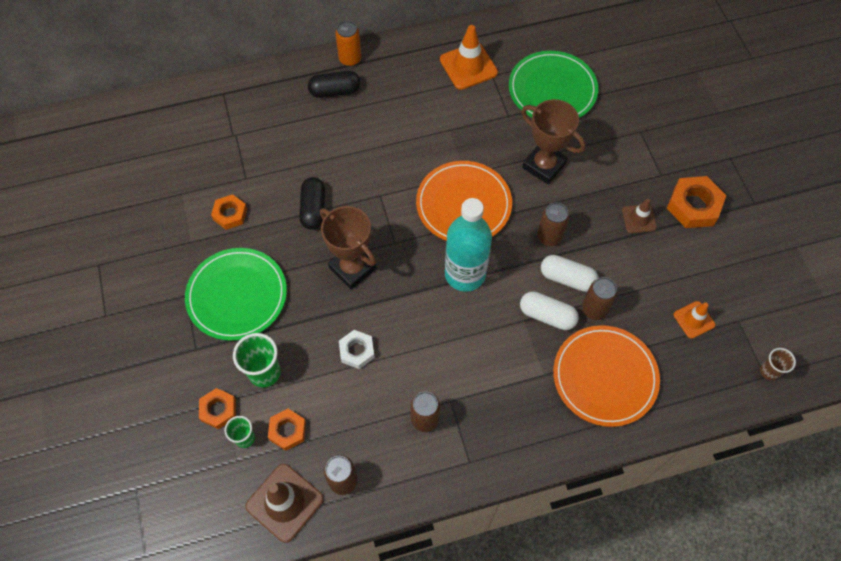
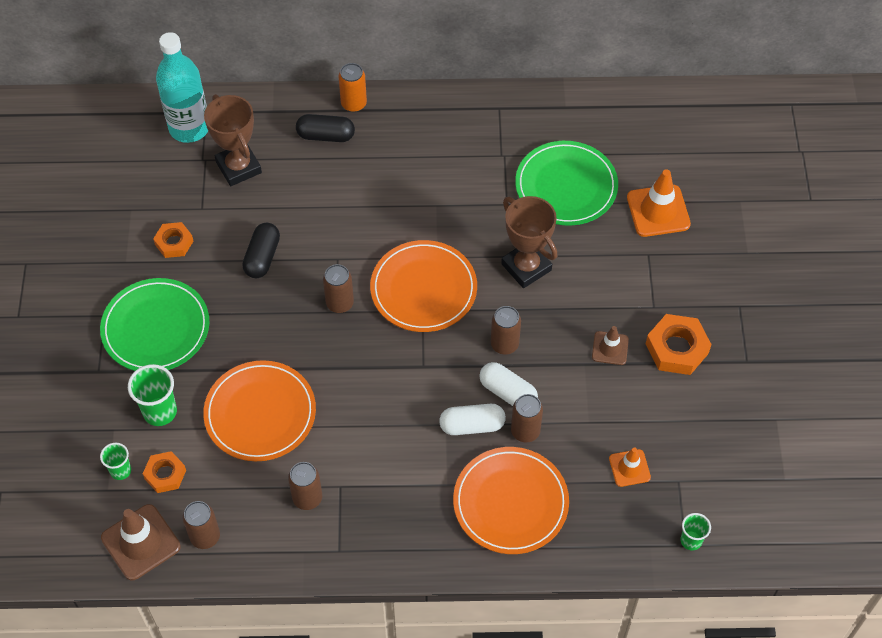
camera: 15 degrees right, 5 degrees down
orange nut [199,388,236,429] -> none
brown trophy [320,206,376,289] -> brown trophy moved to [204,94,262,186]
white nut [339,330,375,369] -> orange plate [203,360,316,461]
orange traffic cone [440,25,498,90] -> orange traffic cone moved to [627,169,691,237]
turquoise bottle [445,198,492,292] -> turquoise bottle moved to [156,32,208,143]
white capsule [520,291,579,330] -> white capsule turned 45 degrees counterclockwise [439,404,506,435]
brown cup [760,348,796,380] -> green cup [681,513,711,551]
none -> brown can [323,264,354,313]

